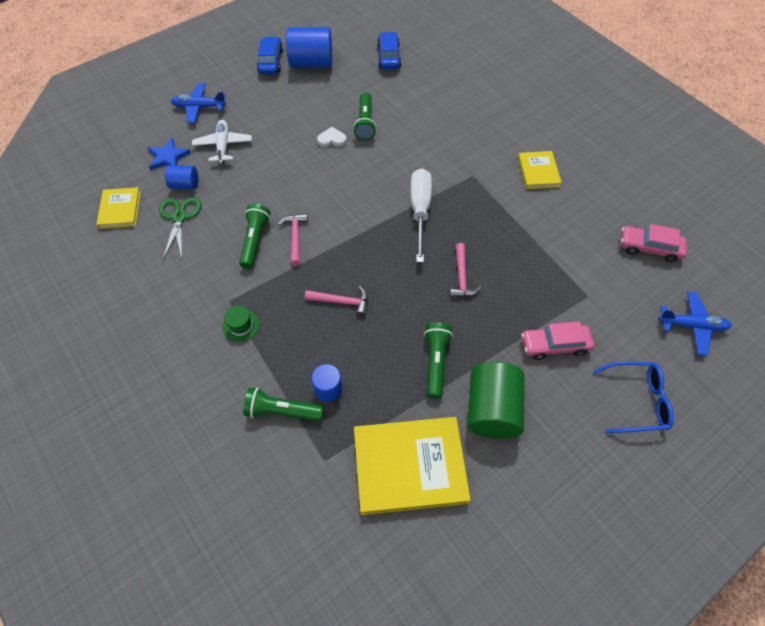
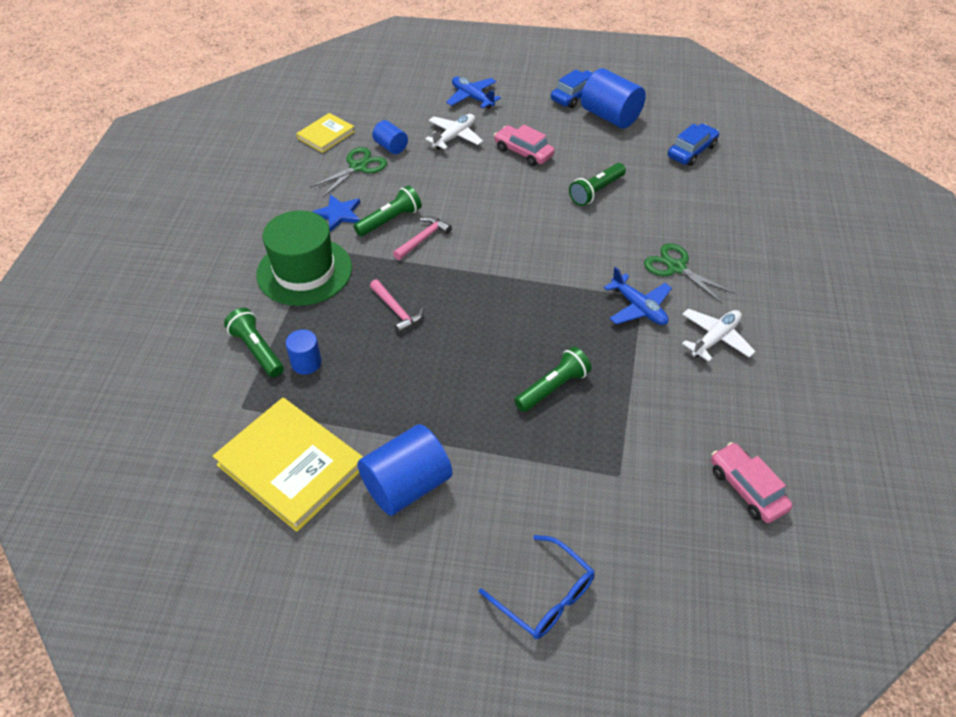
camera: 45 degrees right, 10 degrees down
blue star [148,138,191,170] -> blue star moved to [312,195,360,232]
green hat [222,305,259,342] -> green hat [256,210,352,306], size x2.45
white heart [317,127,347,147] -> none
white screwdriver [410,168,432,263] -> none
green flashlight [424,323,453,399] -> green flashlight moved to [514,347,592,412]
pink hammer [450,243,481,298] -> none
green cylinder [468,362,525,439] -> blue cylinder [358,424,452,516]
yellow book [518,151,562,189] -> white plane [682,309,756,362]
pink car [521,321,594,360] -> pink car moved to [494,125,555,166]
blue plane [659,292,732,356] -> blue plane moved to [604,266,672,325]
none -> green scissors [644,243,735,304]

